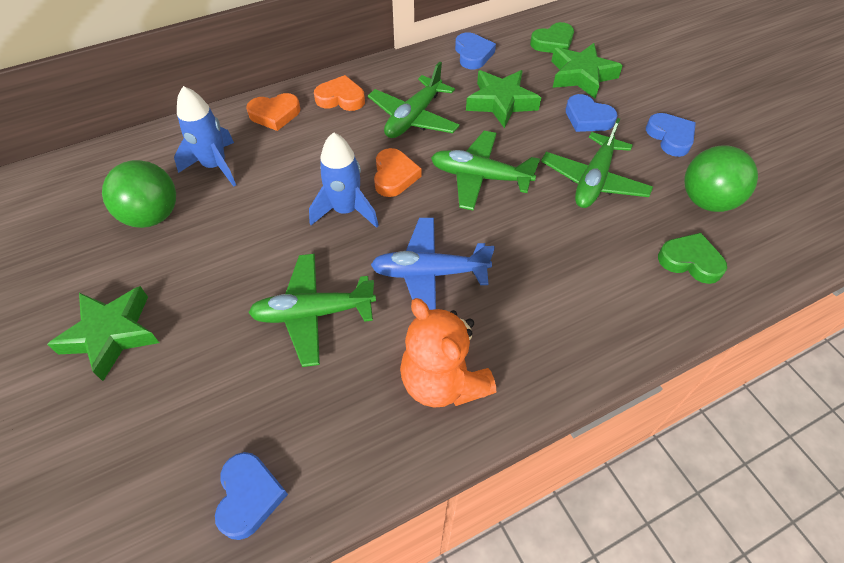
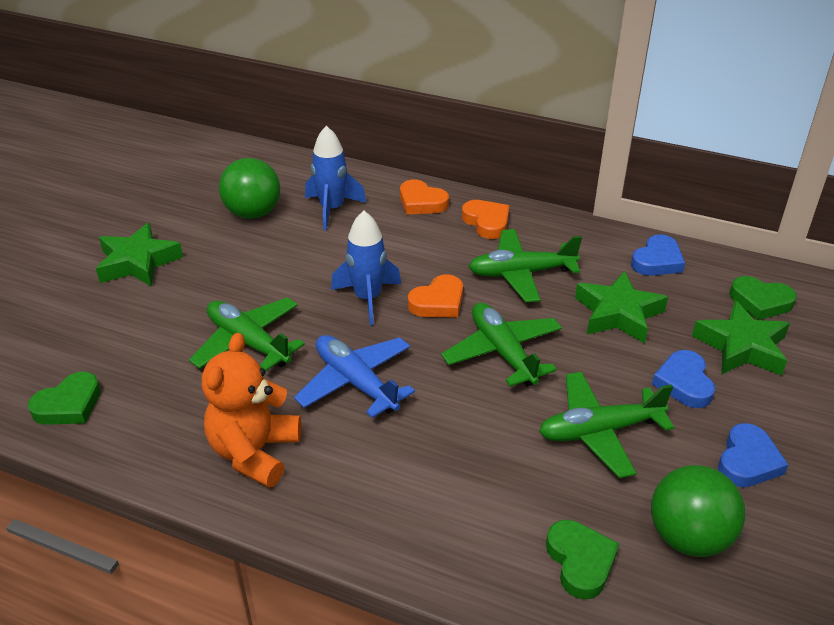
camera: 50 degrees right, 15 degrees down
blue heart [215,452,288,540] -> green heart [28,372,101,425]

